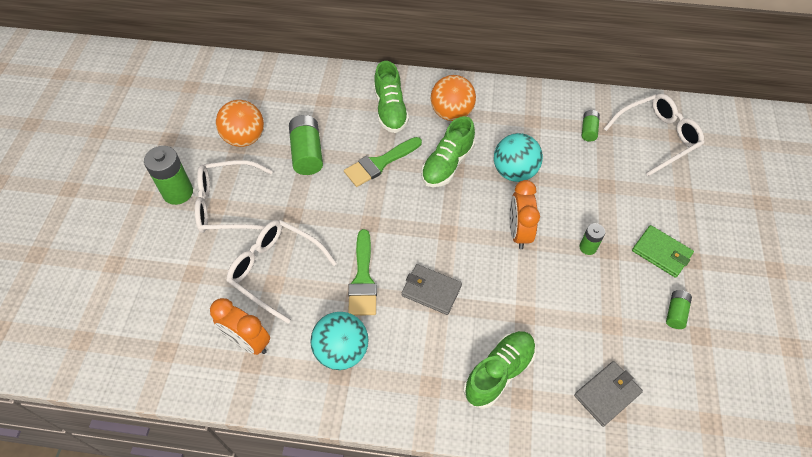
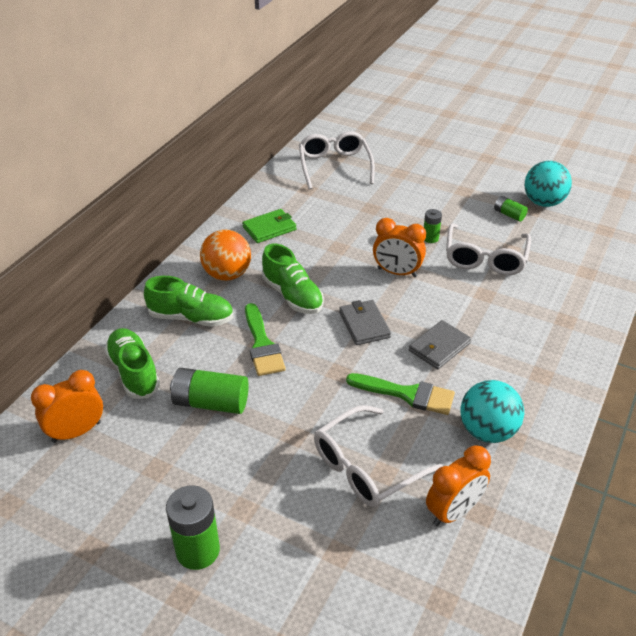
camera: 70 degrees left, 15 degrees down
white glasses [195,160,273,233] -> white glasses moved to [446,223,531,275]
orange ball [216,100,264,147] -> none
green shoe [463,331,536,409] -> green shoe moved to [105,328,160,399]
turquoise ball [494,133,543,182] -> turquoise ball moved to [524,161,572,207]
grey wallet [574,361,643,427] -> grey wallet moved to [339,300,391,345]
green battery [582,110,600,142] -> none
green wallet [632,225,694,278] -> green wallet moved to [242,209,296,243]
none -> orange clock [31,370,103,443]

